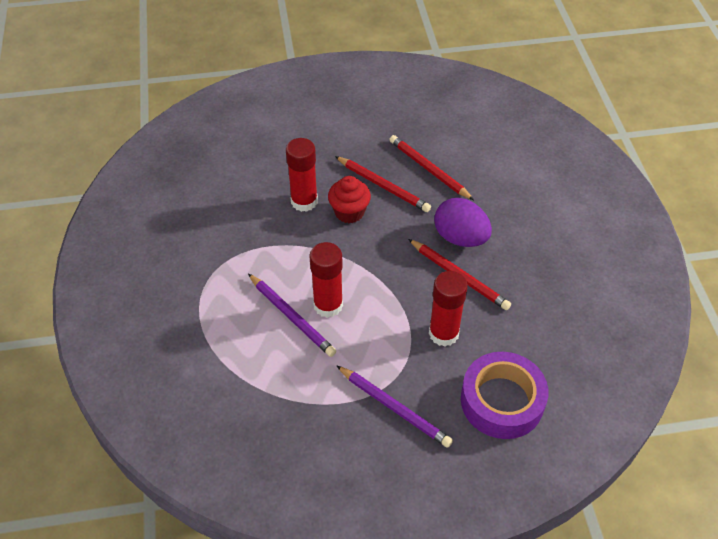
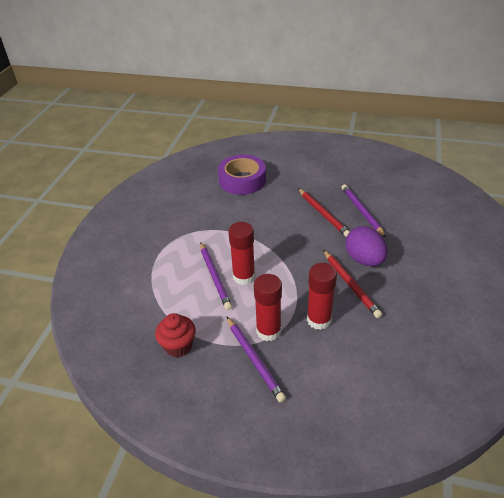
camera: 25 degrees right, 10 degrees down
red glue stick [286,138,318,212] -> red glue stick moved to [254,274,282,341]
red cupcake [328,176,371,223] -> red cupcake moved to [155,313,196,357]
red pencil [389,135,474,200] -> purple pencil [342,184,386,238]
purple tape [461,352,548,439] -> purple tape moved to [218,155,266,195]

